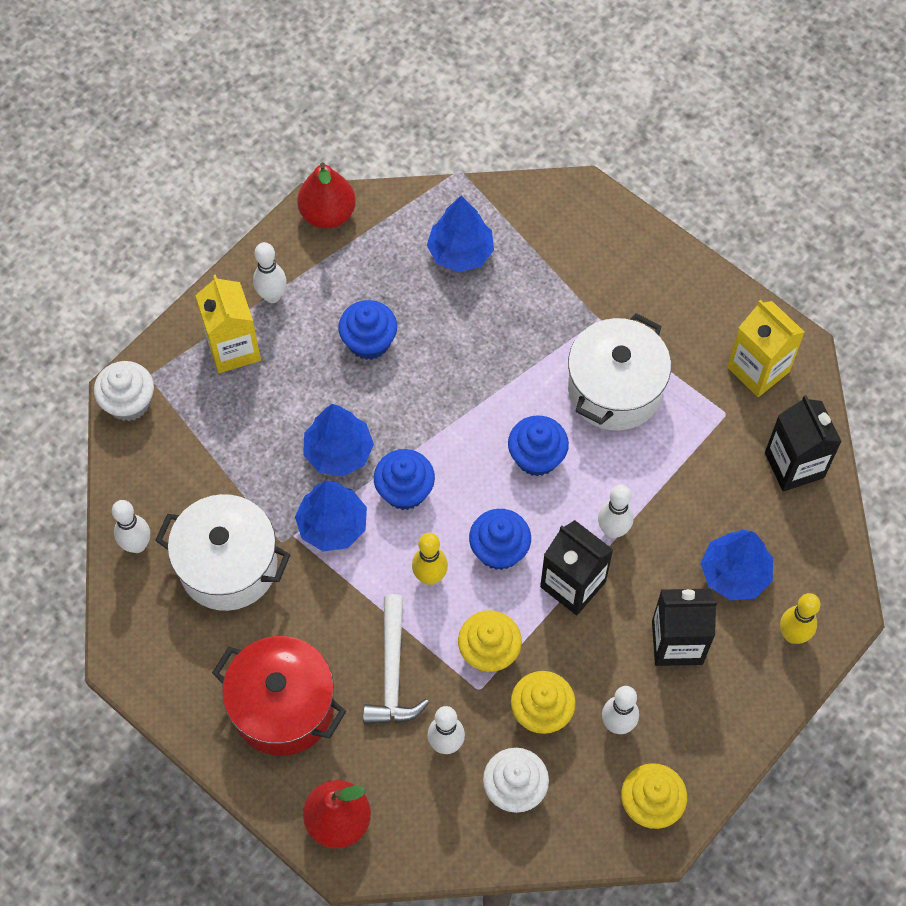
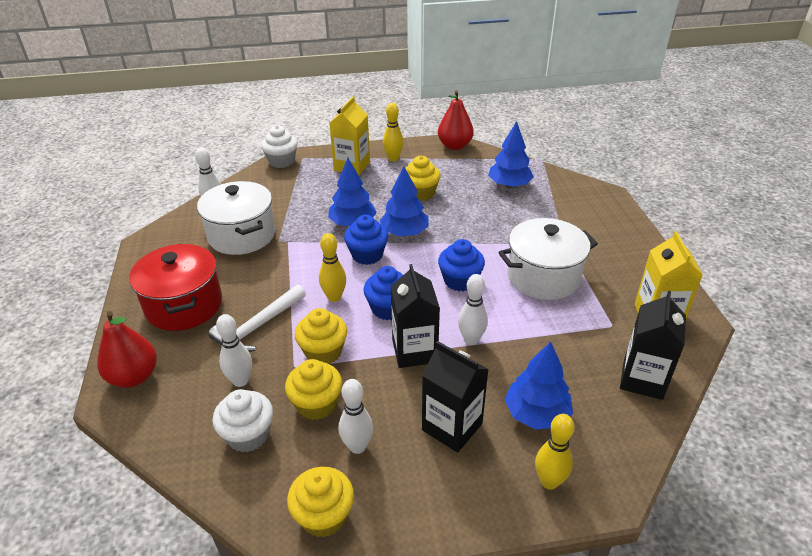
camera: 40 degrees right, 25 degrees down
white bowling pin [253,242,287,303] -> yellow bowling pin [383,103,403,161]
blue tree [295,480,367,551] -> blue tree moved to [380,167,428,236]
blue cupcake [339,300,397,360] -> yellow cupcake [405,156,441,201]

